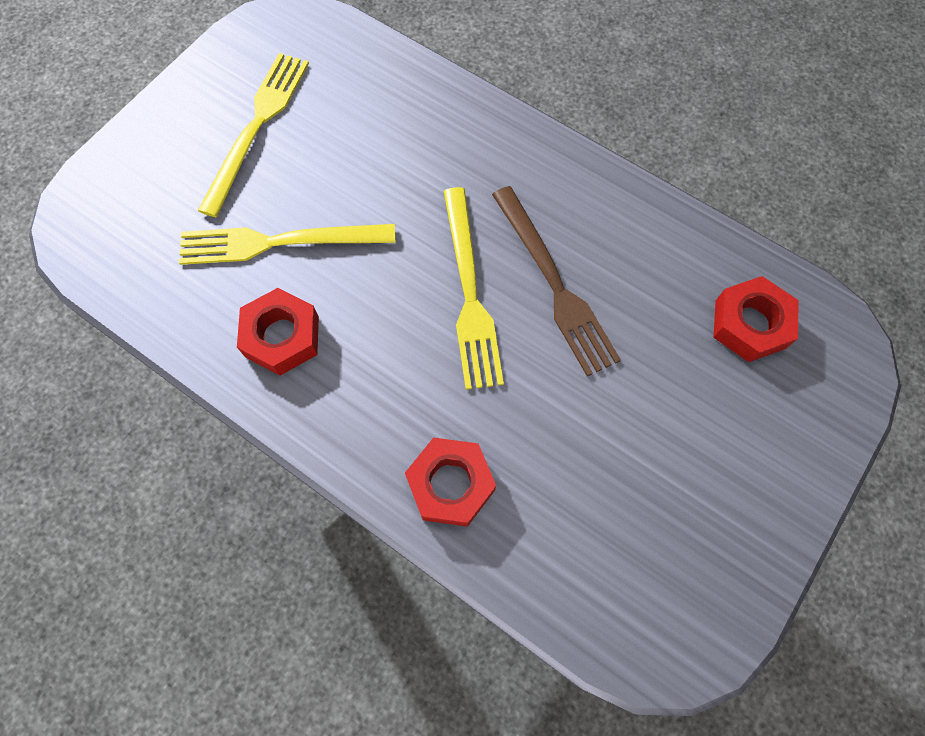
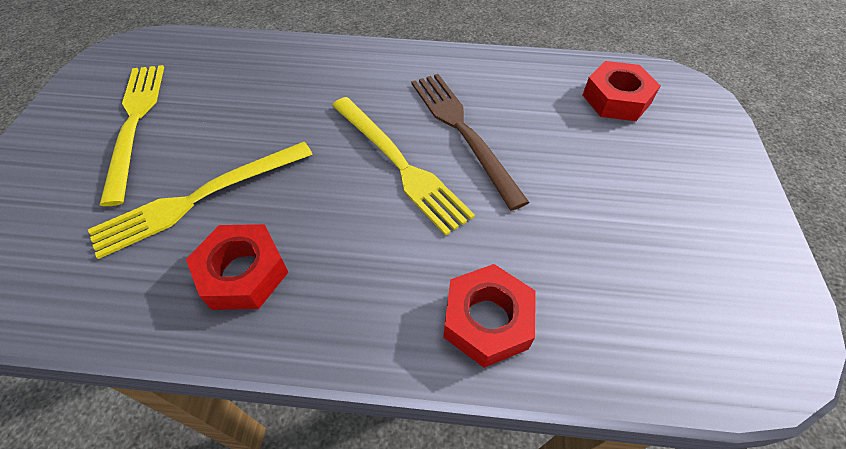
camera: 30 degrees left, 15 degrees down
brown fork [492,186,621,377] -> brown fork turned 150 degrees counterclockwise [411,74,529,211]

